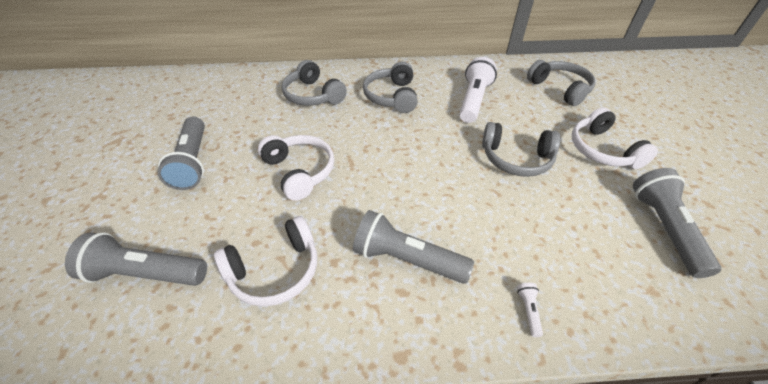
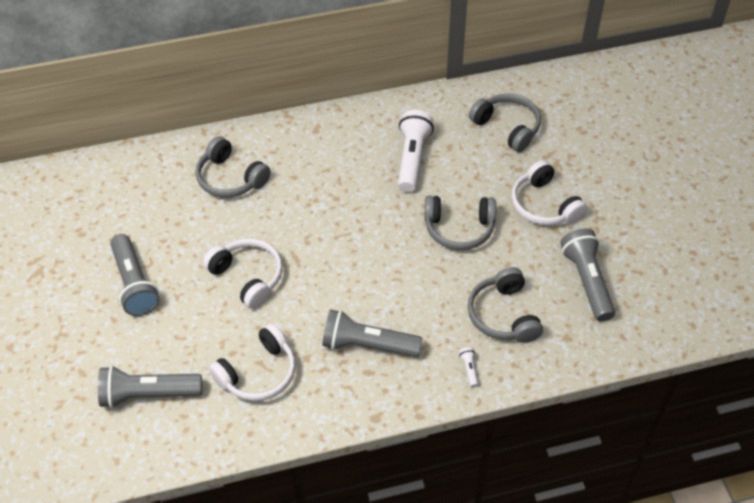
camera: 10 degrees left, 5 degrees up
grey headphones [363,62,418,113] -> grey headphones moved to [467,267,543,343]

